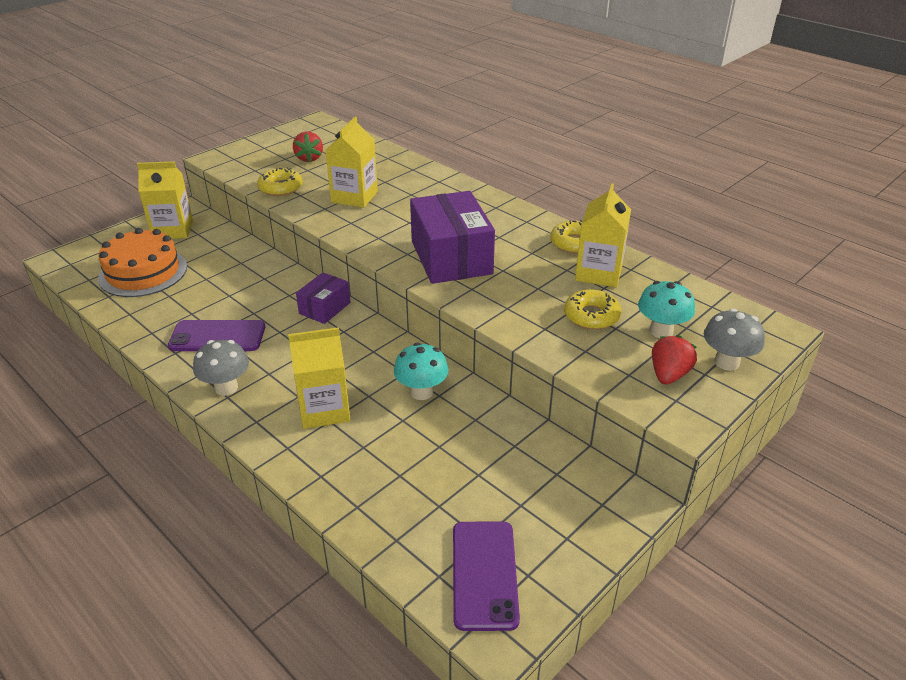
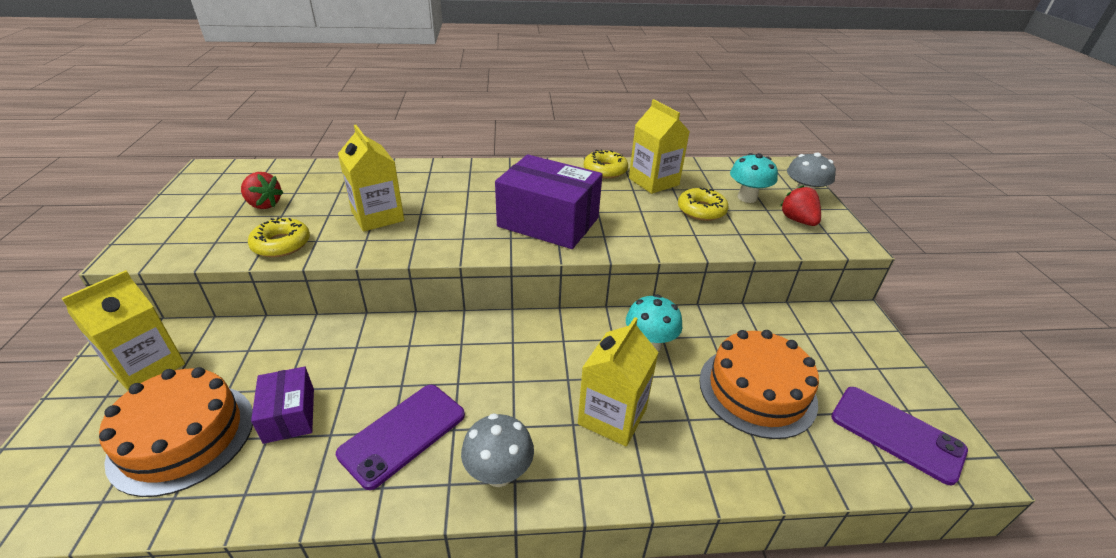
camera: 50 degrees left, 0 degrees up
purple box [296,272,350,324] -> purple box moved to [251,367,314,444]
none -> orange cake [699,330,819,439]

